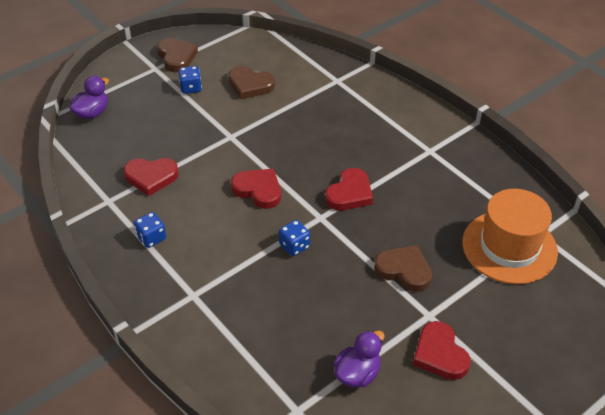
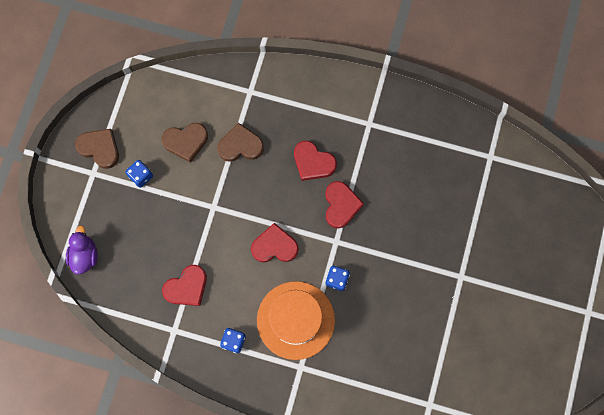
camera: 35 degrees left, 30 degrees up
purple duck [333,331,385,387] -> none
brown heart [374,245,432,292] -> brown heart moved to [217,123,264,162]
red heart [413,321,471,380] -> red heart moved to [294,141,337,181]
orange hat [462,189,558,284] -> orange hat moved to [257,281,335,360]

